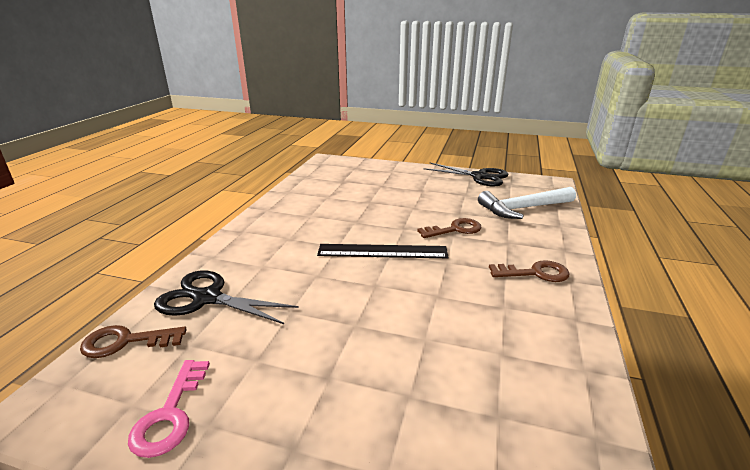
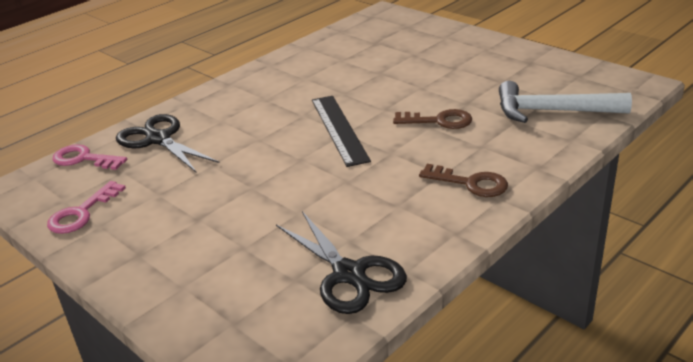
camera: 30 degrees right, 5 degrees up
brown key [80,325,187,358] -> pink key [52,144,127,170]
black ruler [317,244,449,258] -> black ruler turned 45 degrees clockwise [312,96,371,167]
black scissors [423,162,509,187] -> black scissors moved to [276,211,407,314]

